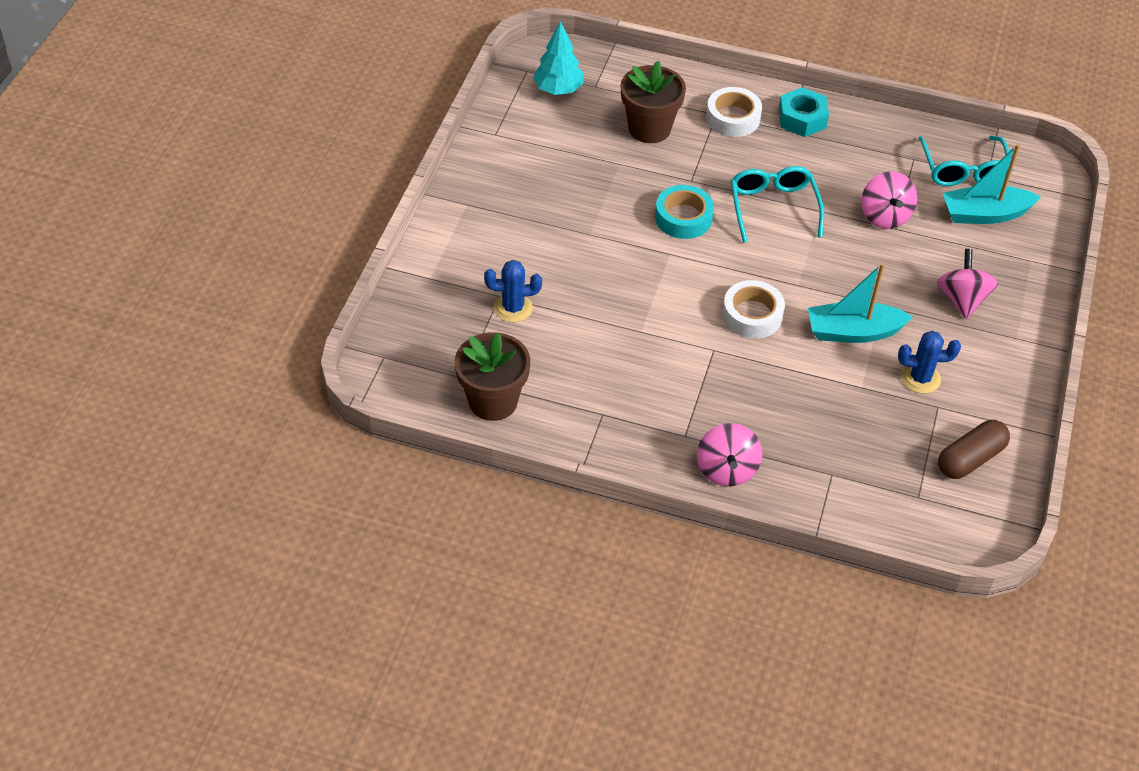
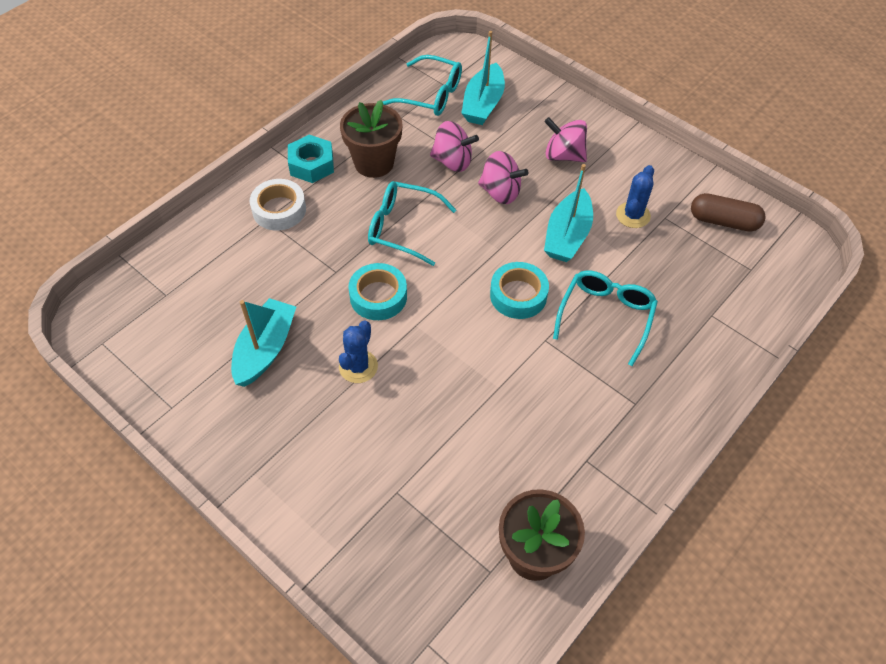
camera: 65 degrees left, 5 degrees up
blue cactus [484,260,542,322] -> blue cactus moved to [339,320,378,383]
turquoise tree [533,21,584,95] -> none
brown flower pot [621,61,686,143] -> brown flower pot moved to [340,100,402,178]
pink spinning top [697,423,762,486] -> pink spinning top moved to [478,151,529,204]
white tape [722,280,785,338] -> turquoise tape [490,262,549,319]
brown capsule [938,420,1010,479] -> brown capsule turned 60 degrees counterclockwise [691,193,766,232]
none -> turquoise boat [231,298,296,387]
none -> turquoise glasses [553,270,658,366]

